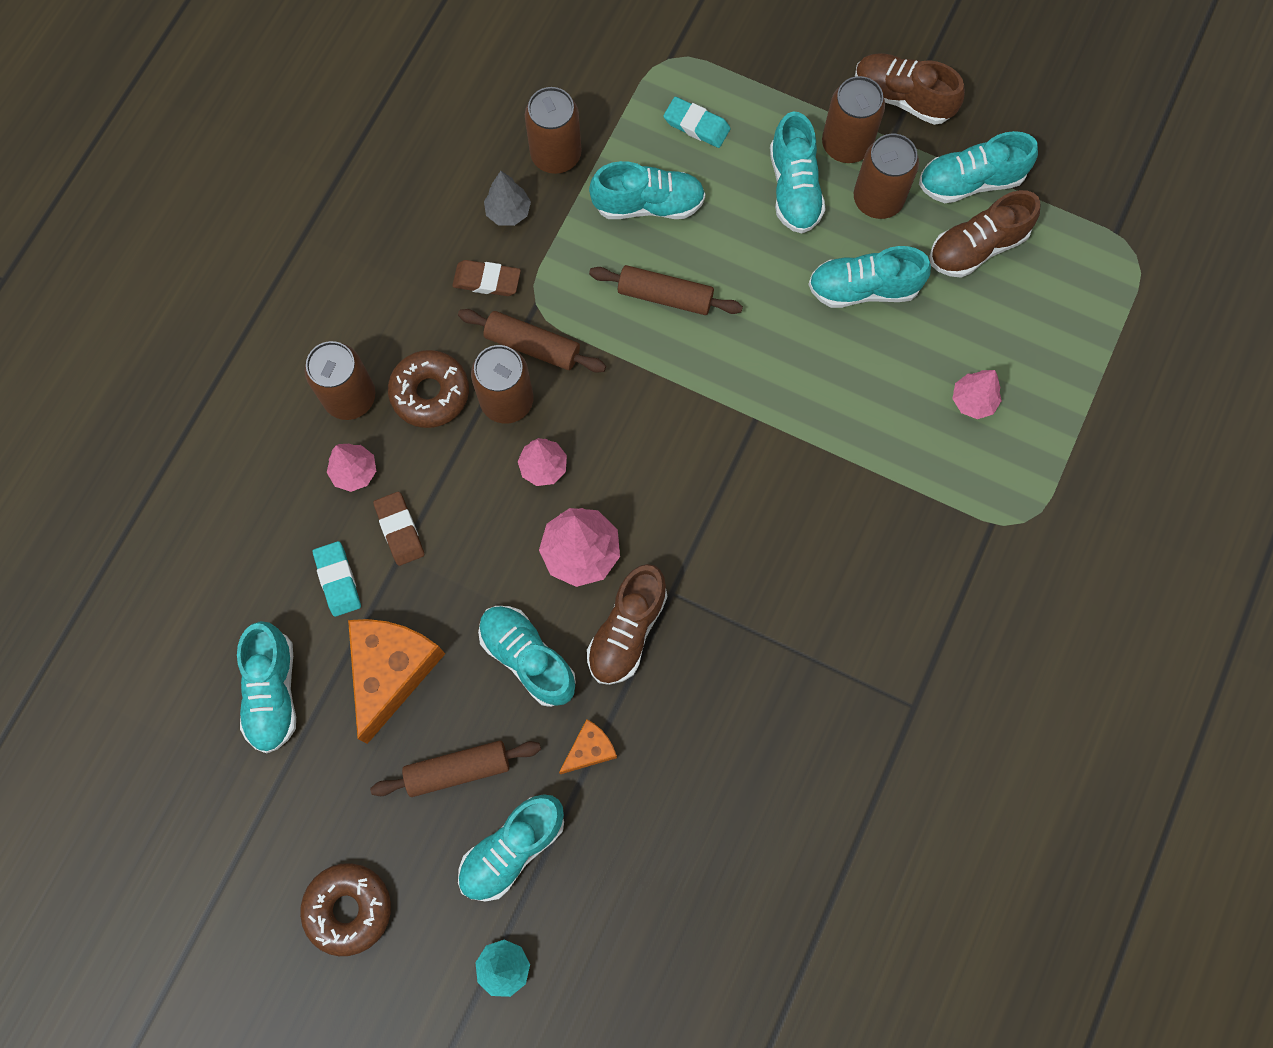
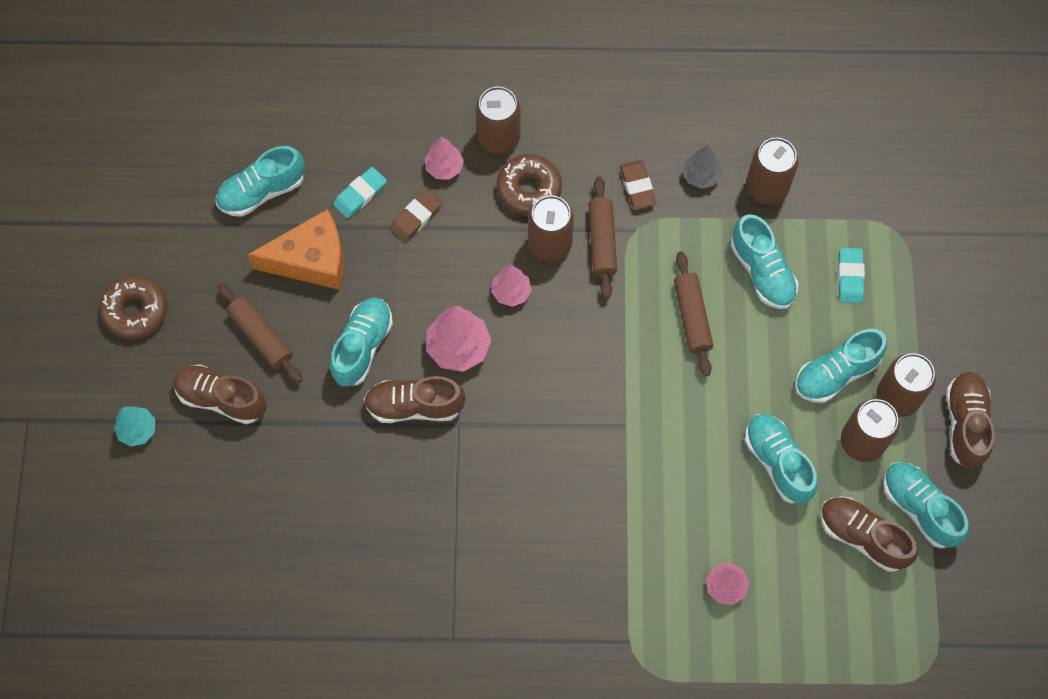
camera: 65 degrees right, 5 degrees down
turquoise shoe [458,794,564,901] -> brown shoe [173,364,267,424]
orange cheese [559,719,617,774] -> none

